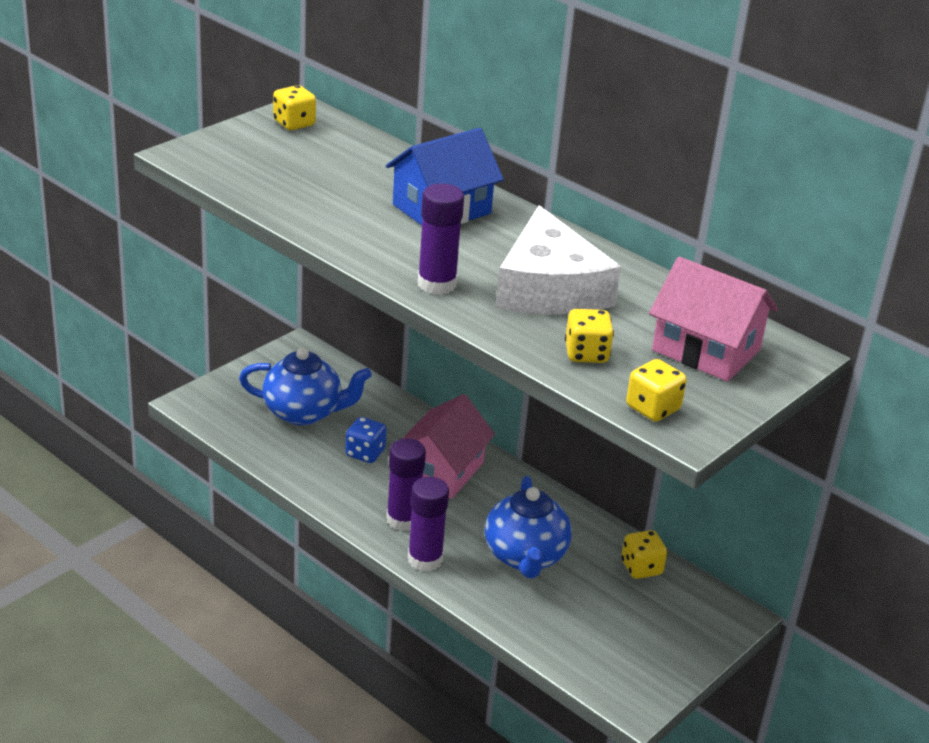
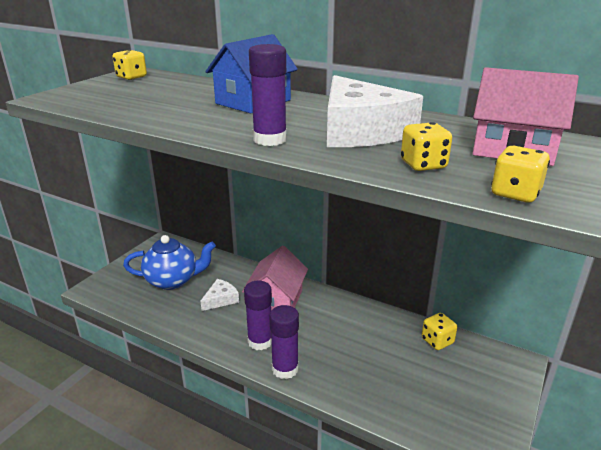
camera: 10 degrees left, 5 degrees down
blue dice [345,417,387,463] -> white cheese [201,279,239,311]
blue teapot [485,476,572,578] -> none

